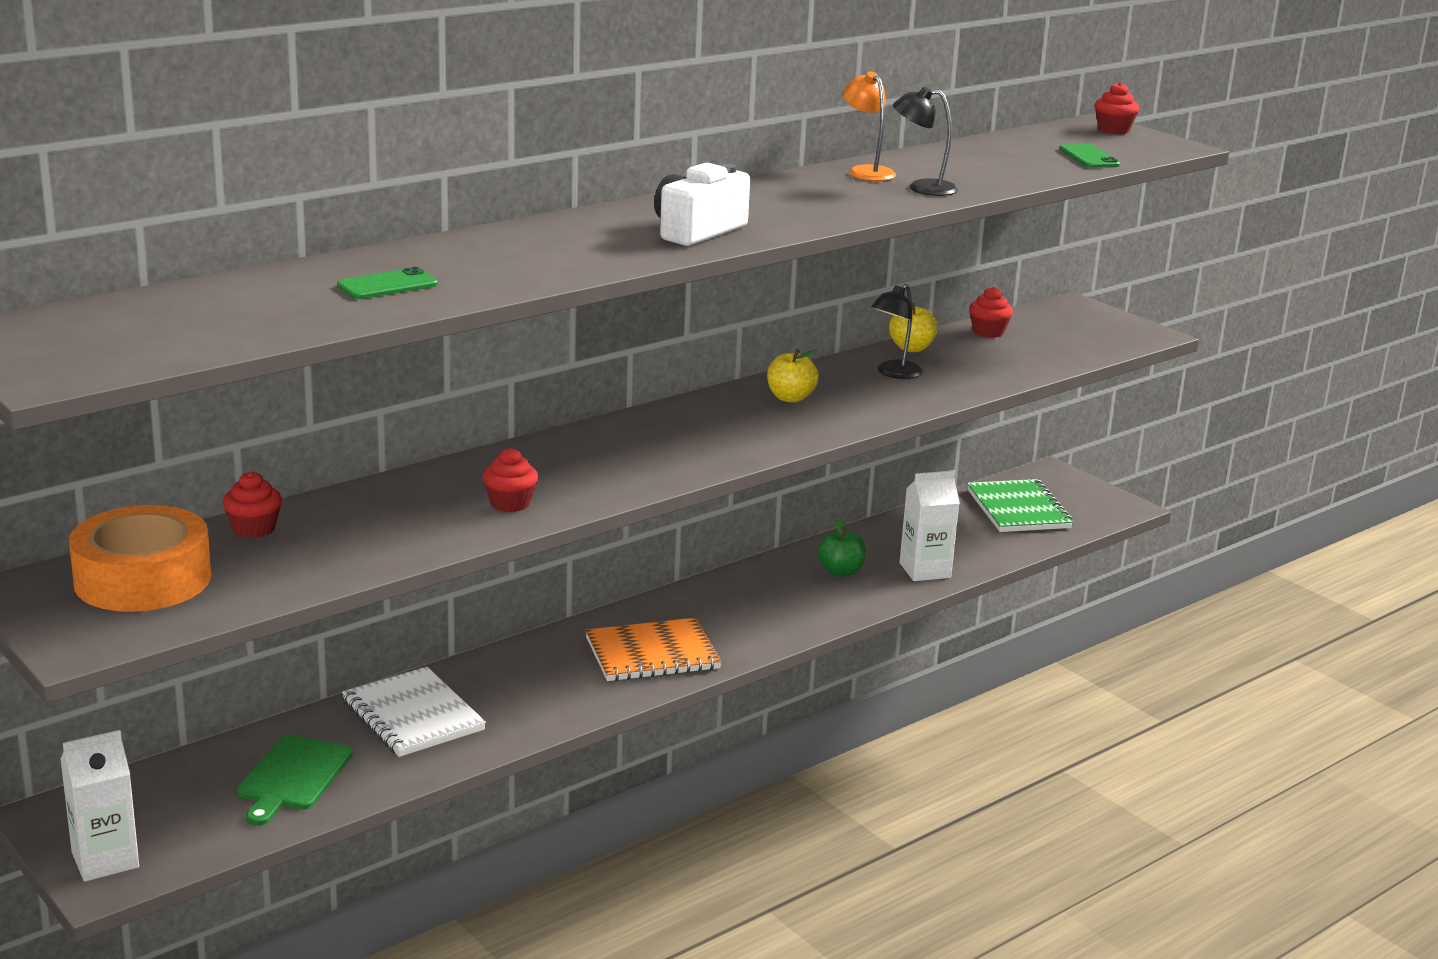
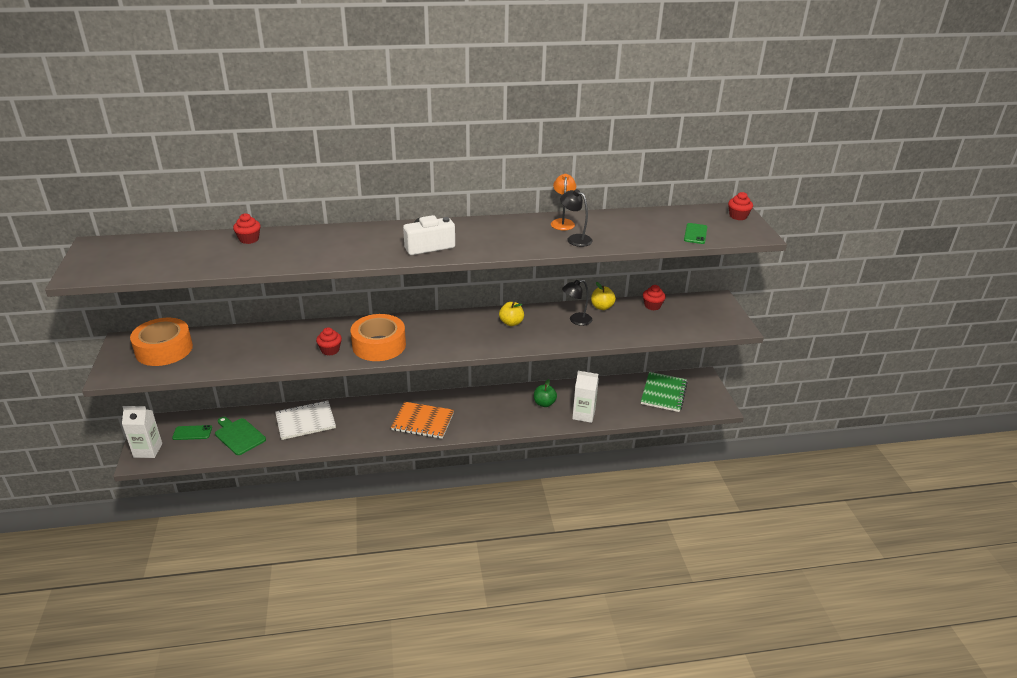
camera: 30 degrees right, 10 degrees up
red cupcake [222,471,282,538] -> red cupcake moved to [233,213,261,244]
green cutting board [237,735,353,826] -> green cutting board turned 90 degrees clockwise [215,417,266,455]
green phone [337,267,438,299] -> green phone moved to [172,425,212,440]
white notebook [342,667,486,757] -> white notebook turned 75 degrees clockwise [275,400,336,440]
none -> orange tape [351,314,406,361]

